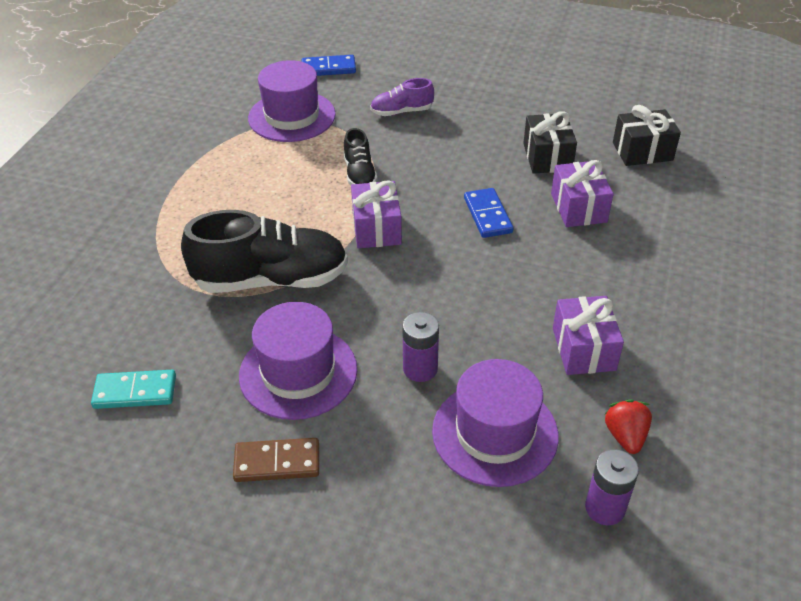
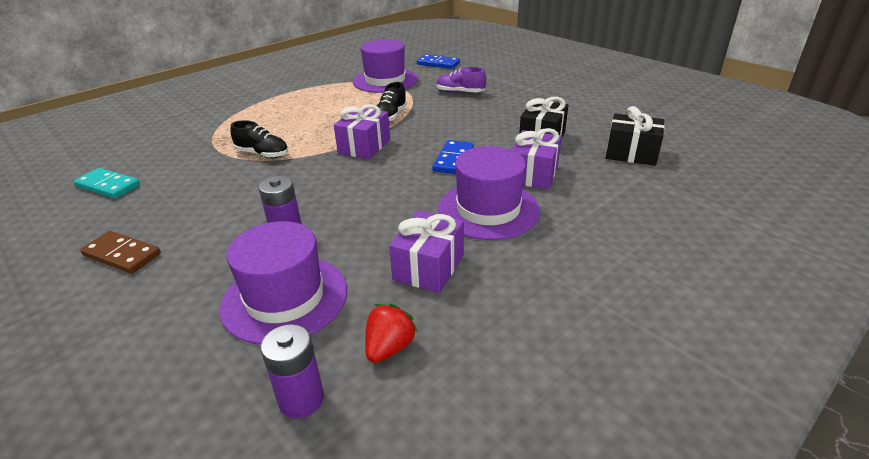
camera: 30 degrees right, 10 degrees down
black shoe [181,210,348,293] -> black shoe [230,120,288,158], size x0.51
purple hat [239,302,357,420] -> purple hat moved to [438,146,540,240]

